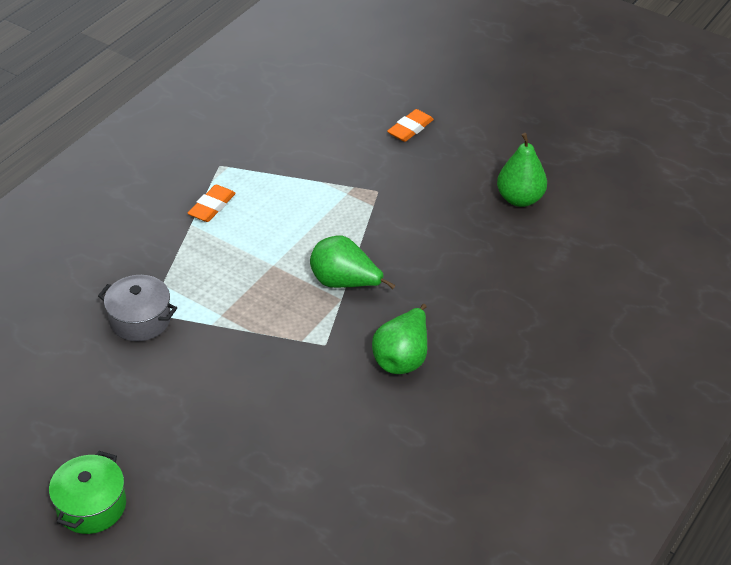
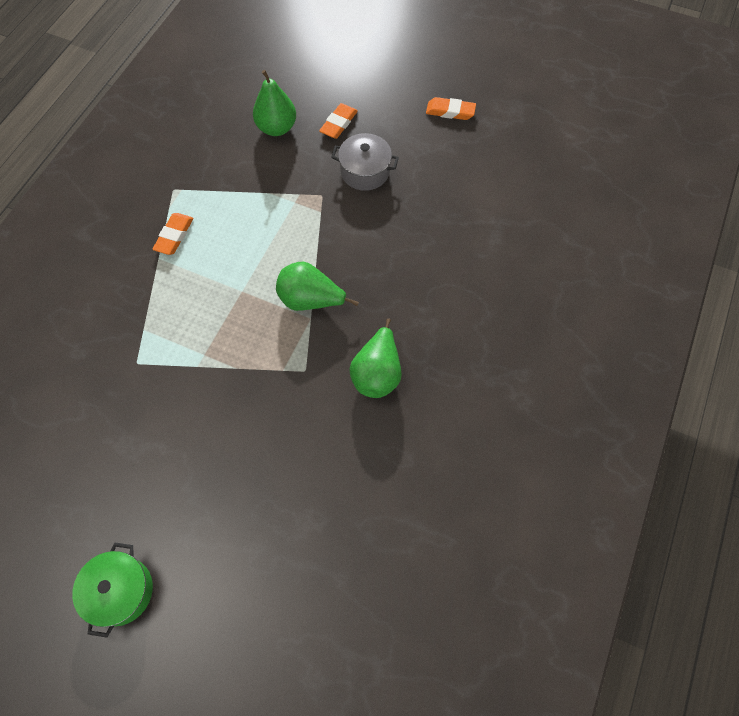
camera: 10 degrees left, 20 degrees up
grey pot [98,275,177,342] -> grey pot moved to [331,133,399,191]
green pear [497,133,547,207] -> green pear moved to [253,70,296,136]
none -> orange eraser [426,97,476,120]

